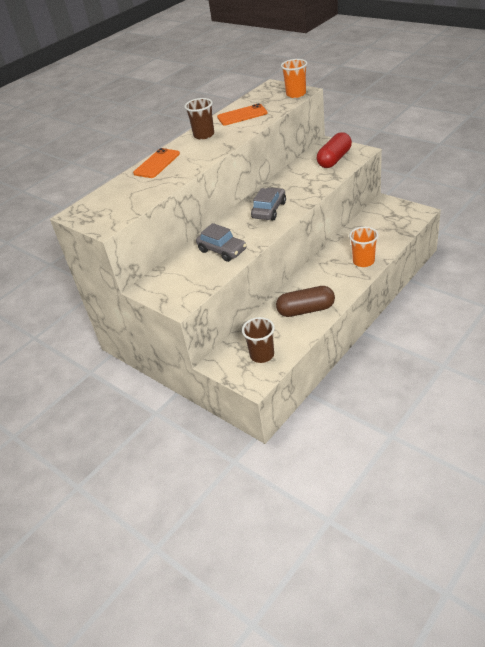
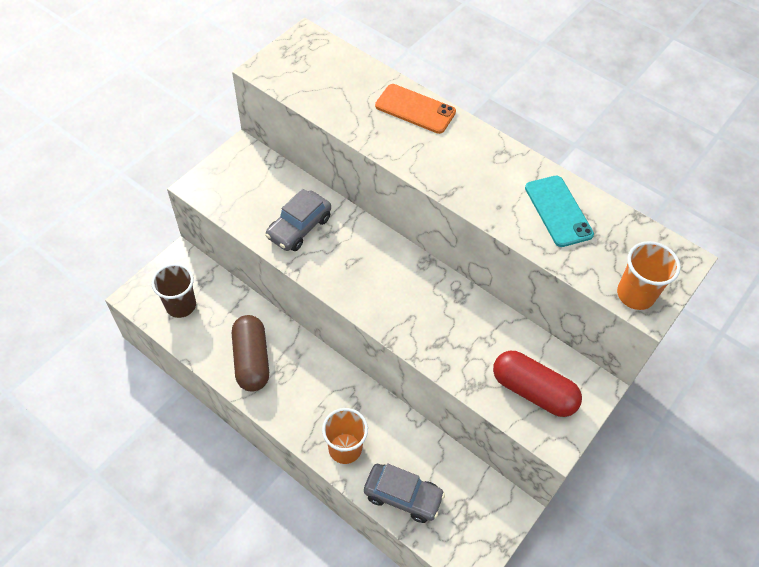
camera: 80 degrees right, 15 degrees up
brown cup [185,98,214,140] -> none
orange phone [217,104,267,125] -> turquoise phone [525,176,594,247]
grey car [251,187,286,220] -> grey car moved to [364,463,445,523]

